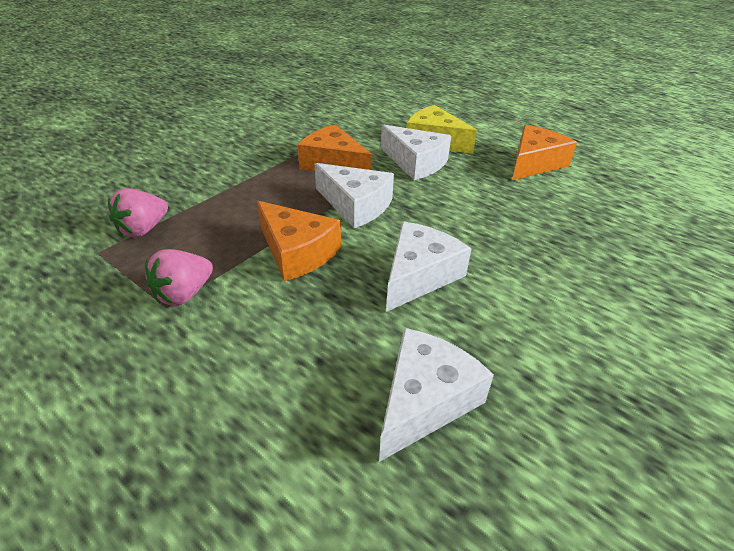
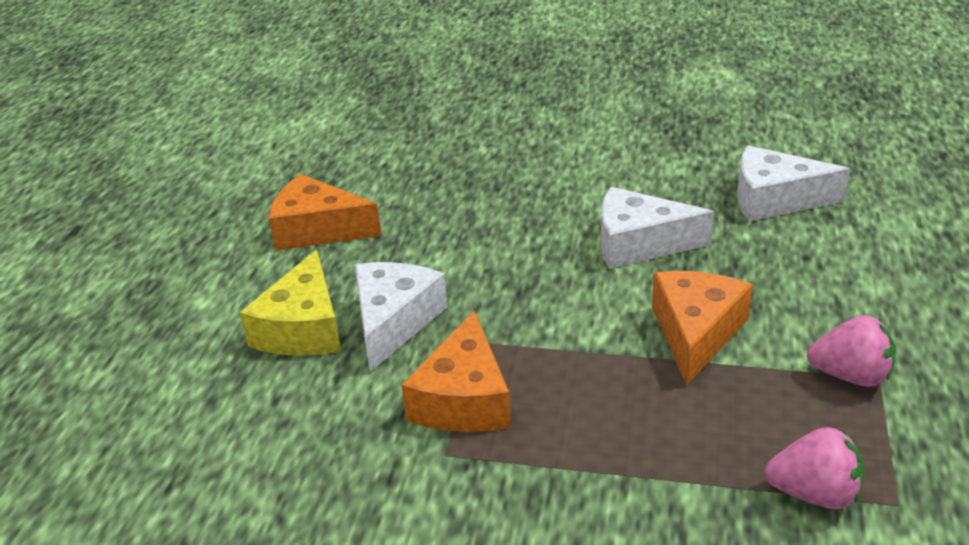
camera: 115 degrees left, 5 degrees down
white cheese [315,163,394,228] -> none

